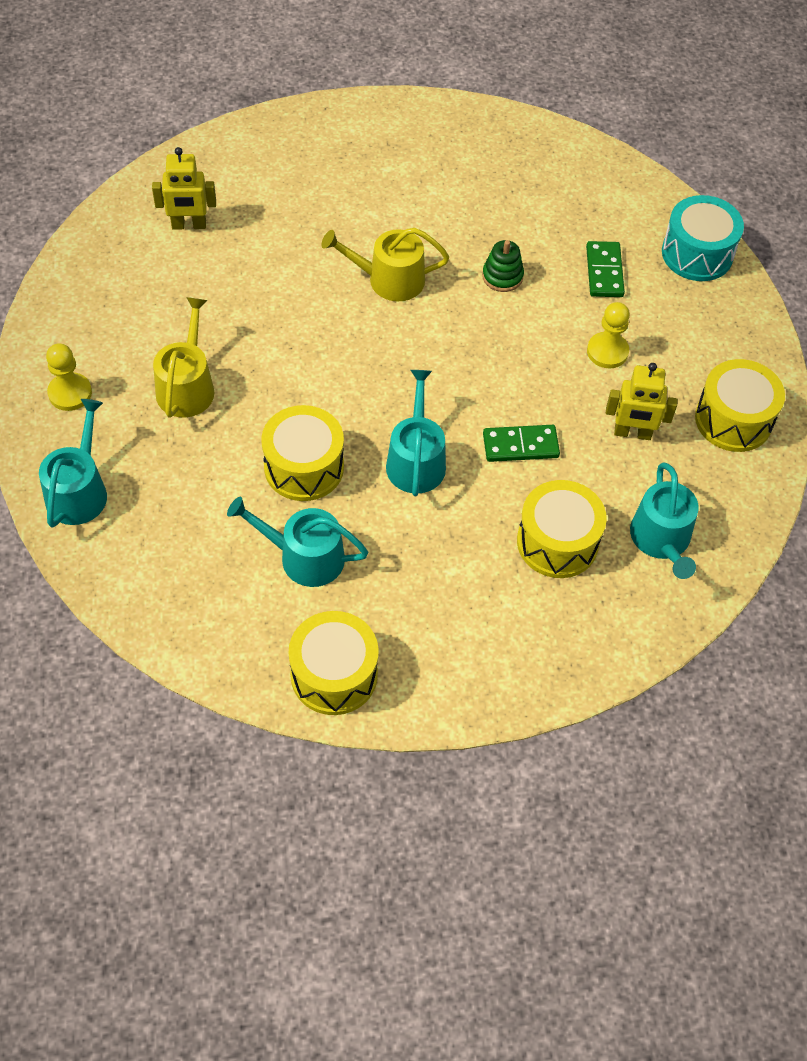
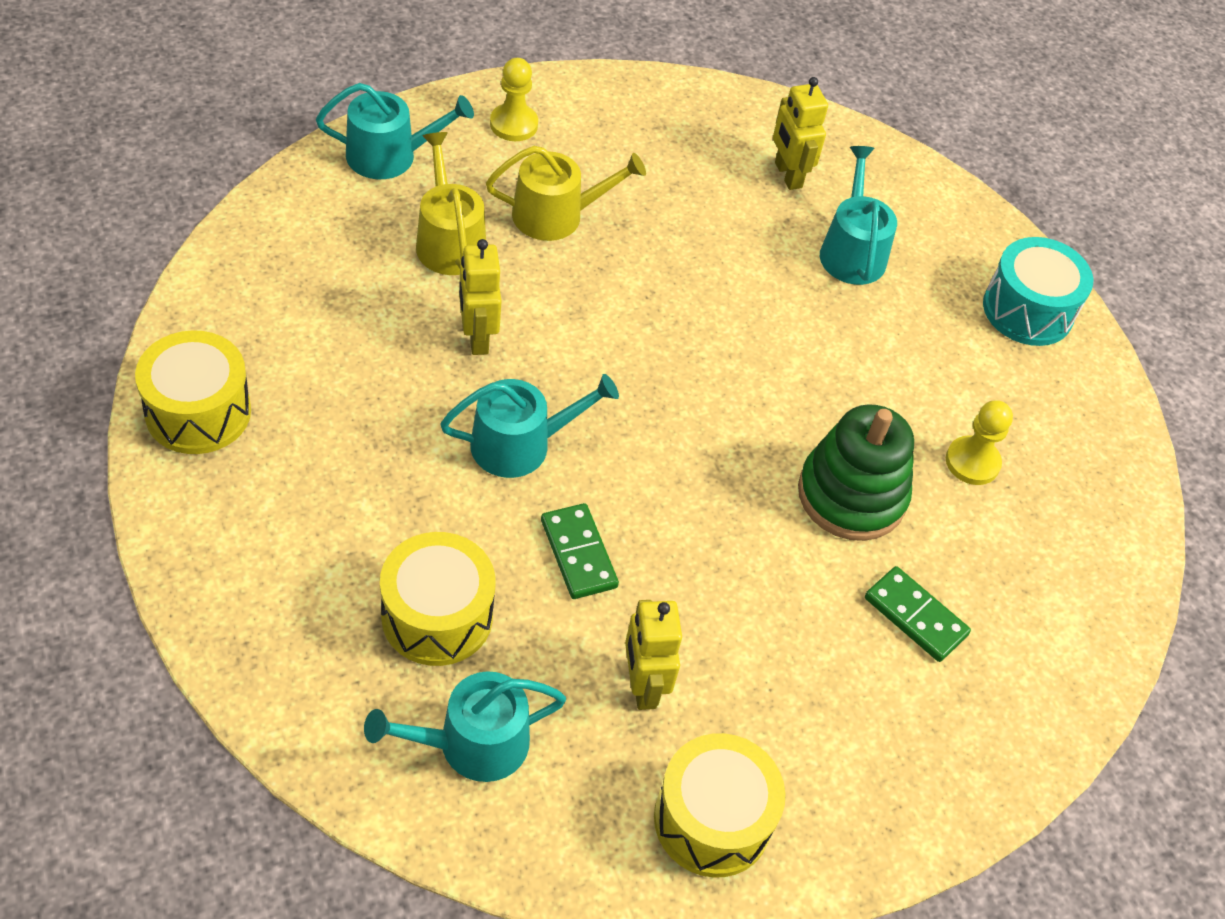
camera: 70 degrees right, 5 degrees down
turquoise watering can [227,497,368,587] -> turquoise watering can moved to [820,146,897,285]
yellow drum [261,405,344,501] -> yellow robot [459,239,502,355]
yellow watering can [321,228,449,301] -> yellow watering can moved to [416,132,486,275]
green stacking toy [482,240,524,292] -> green stacking toy [798,404,914,541], size x1.92
green domino [586,241,625,297] -> green domino turned 60 degrees clockwise [865,566,971,662]
yellow pawn [587,302,630,368] -> yellow pawn moved to [946,400,1013,485]
turquoise drum [662,195,744,281] -> turquoise drum moved to [983,237,1093,346]

